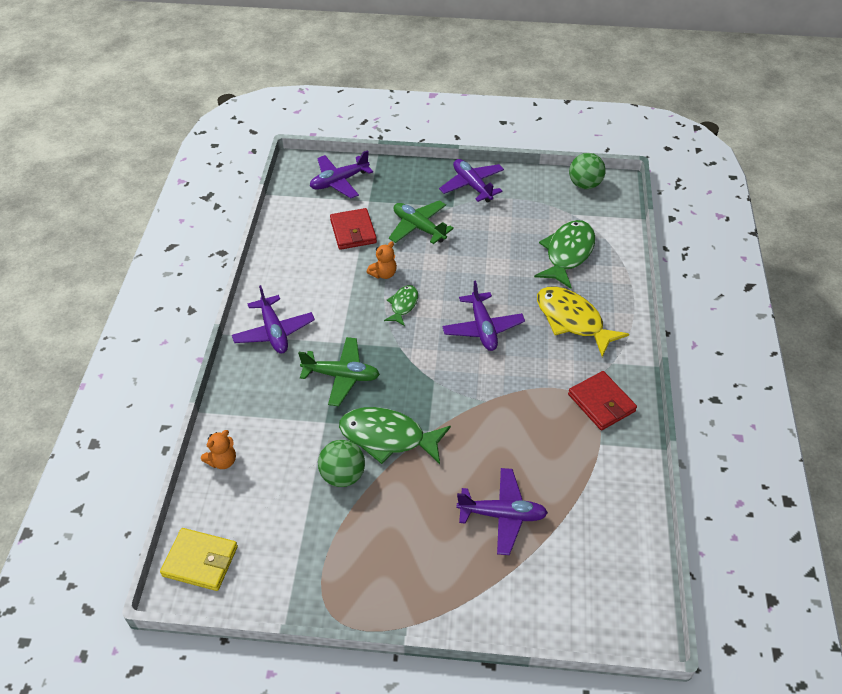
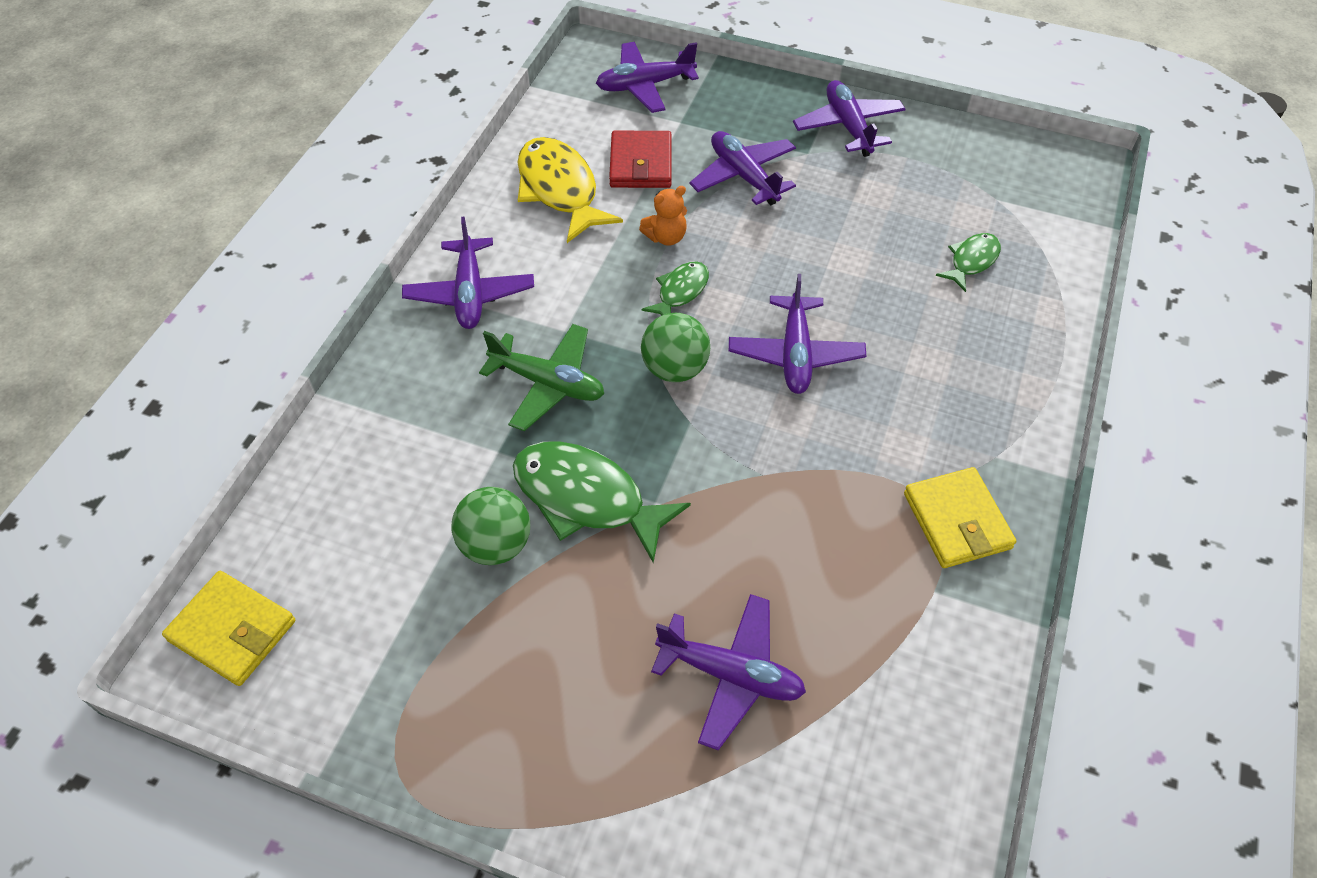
camera: 15 degrees right, 5 degrees up
orange teddy bear [201,430,236,469] -> none
green plane [389,200,454,244] -> purple plane [689,131,796,205]
green fish [534,220,595,289] -> green fish [936,233,1001,292], size x0.54
yellow fish [537,286,629,357] -> yellow fish moved to [518,137,623,243]
red wallet [568,371,637,430] -> yellow wallet [904,467,1016,568]
green ball [569,153,606,189] -> green ball moved to [641,313,710,382]

